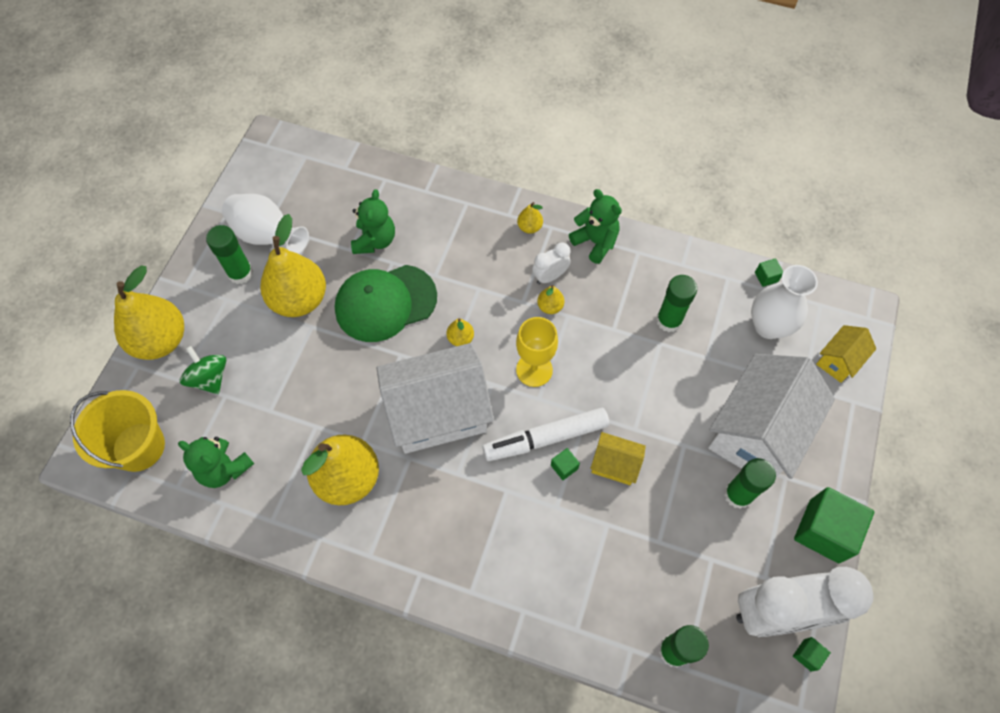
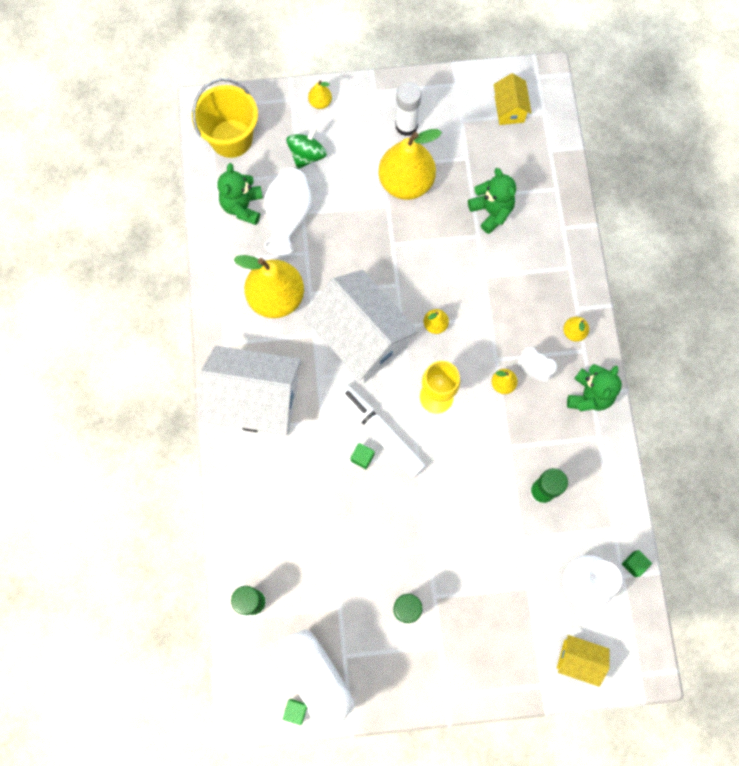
camera: 65 degrees right, 10 degrees up
yellow pear [114,265,184,360] -> yellow pear [308,80,332,109], size x0.43
green glue stick [206,225,253,284] -> white glue stick [395,82,421,136]
white vase [222,194,309,254] -> white vase moved to [264,168,312,256]
green cap [335,265,437,342] -> none
green teddy bear [351,189,395,254] -> green teddy bear turned 105 degrees counterclockwise [468,168,516,234]
yellow house [590,432,646,485] -> yellow house moved to [493,73,532,125]
white house [708,354,835,479] -> white house moved to [199,346,301,436]
green cube [794,487,874,563] -> none

